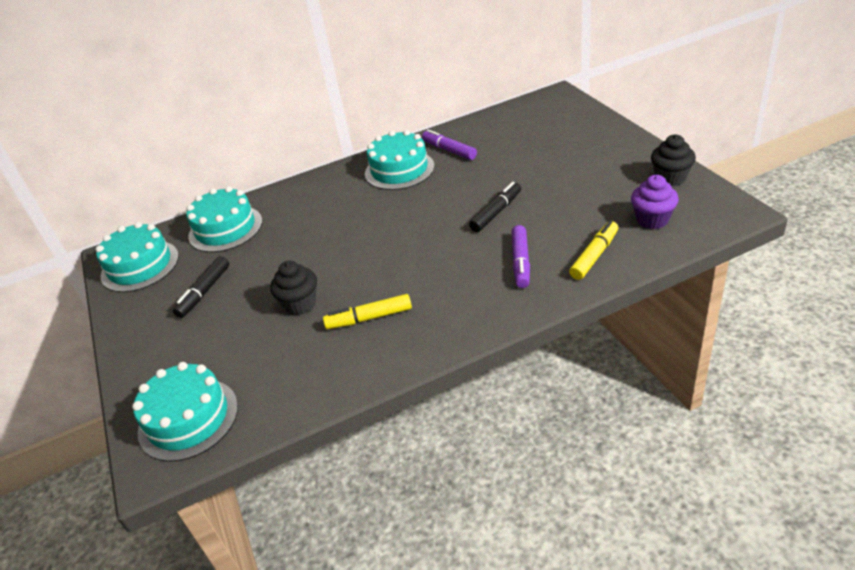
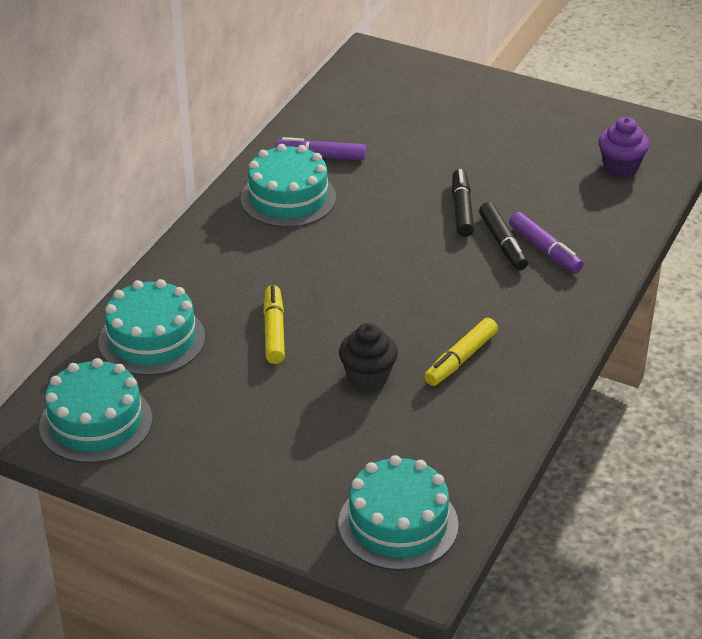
camera: 45 degrees left, 0 degrees up
black marker [173,256,229,318] -> black marker moved to [479,202,528,270]
yellow marker [569,221,618,280] -> yellow marker moved to [263,285,285,364]
black cupcake [651,134,696,186] -> none

